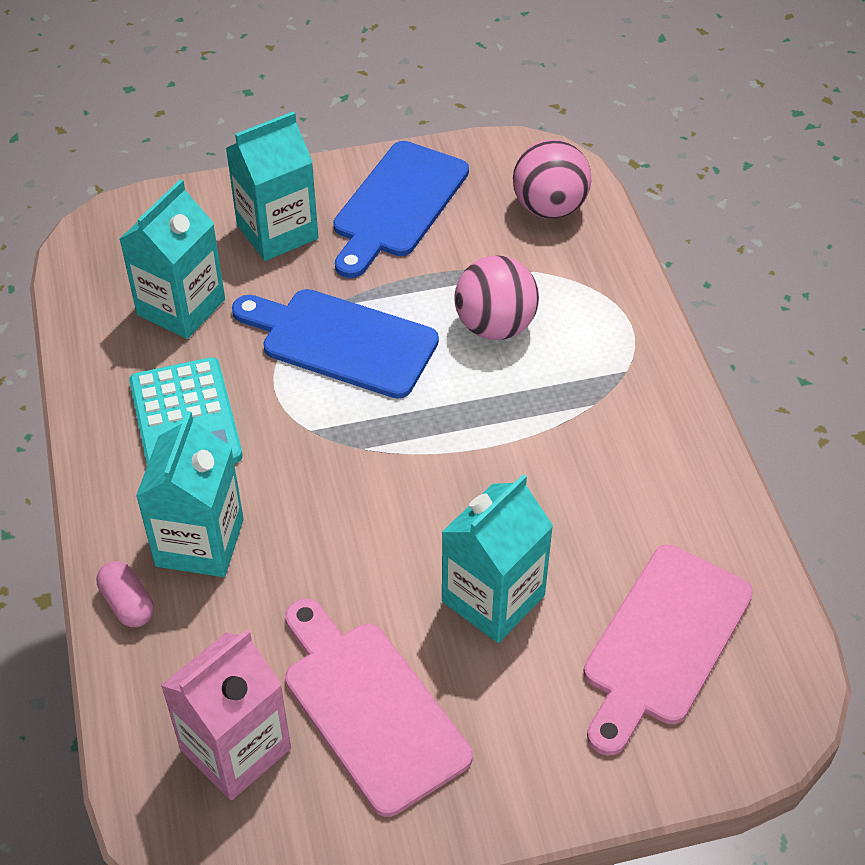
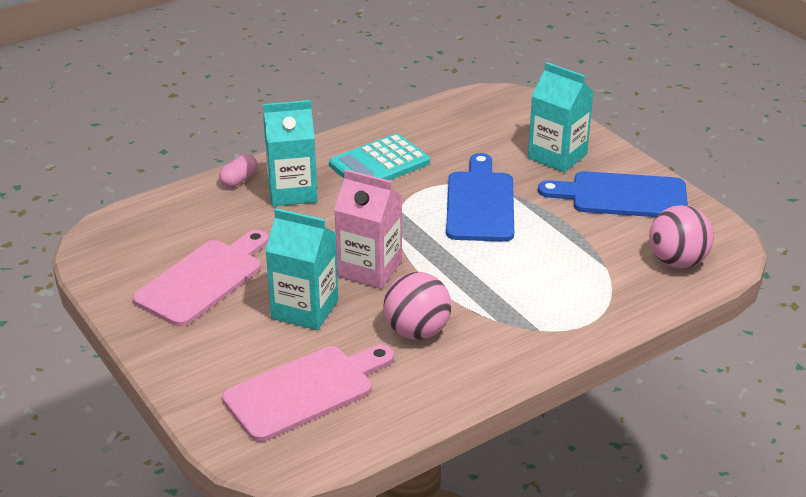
camera: 70 degrees right, 15 degrees down
turquoise carton [119,179,225,339] -> none
pink carton [161,629,291,800] -> pink carton moved to [334,169,402,289]
pink ball [454,255,539,340] -> pink ball moved to [384,272,452,340]
pink cutting board [583,545,753,756] -> pink cutting board turned 135 degrees clockwise [222,345,394,442]

